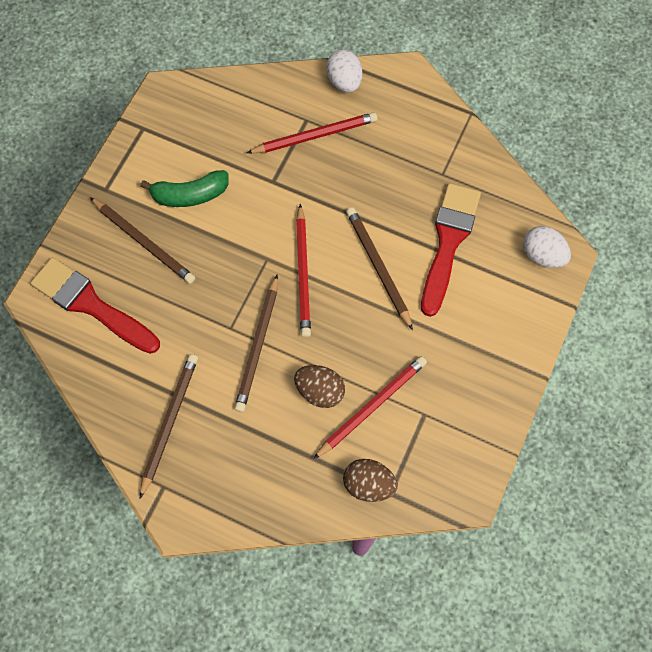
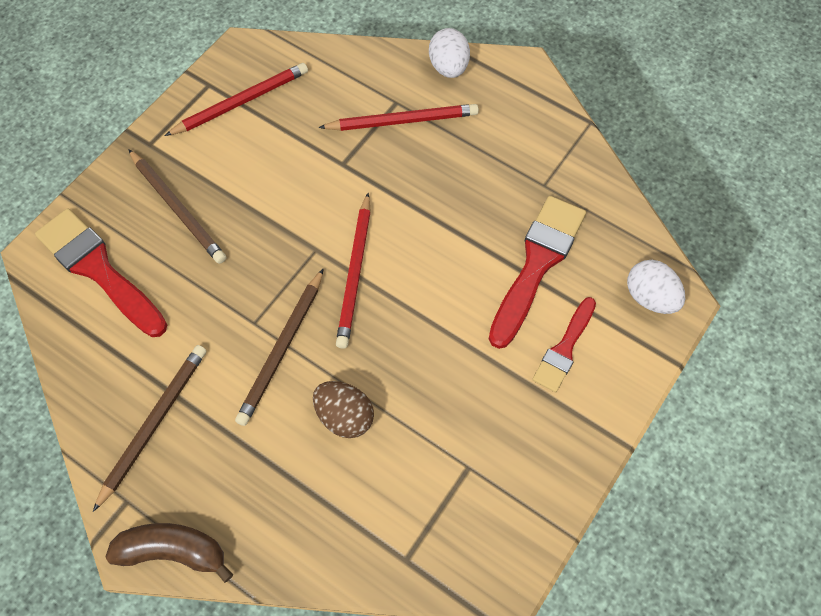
camera: 10 degrees right, 5 degrees down
green banana [140,170,229,207] -> none
red pencil [313,356,427,459] -> red pencil moved to [164,63,308,136]
brown egg [343,459,398,502] -> none
brown pencil [346,207,413,330] -> none
none -> brown banana [105,523,233,583]
none -> red brush [532,297,596,392]

